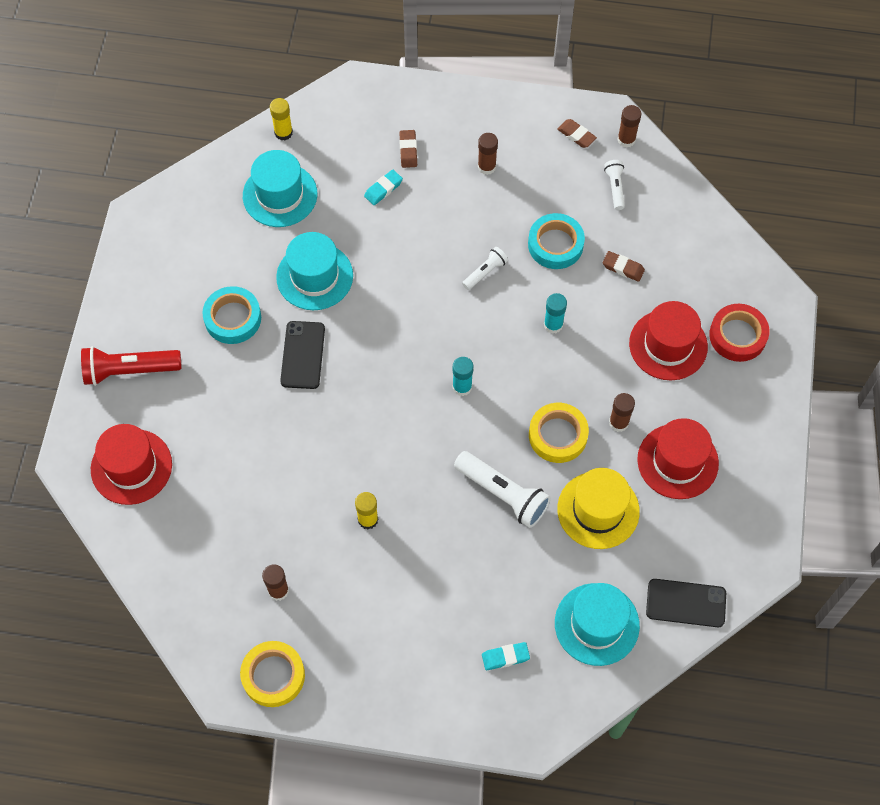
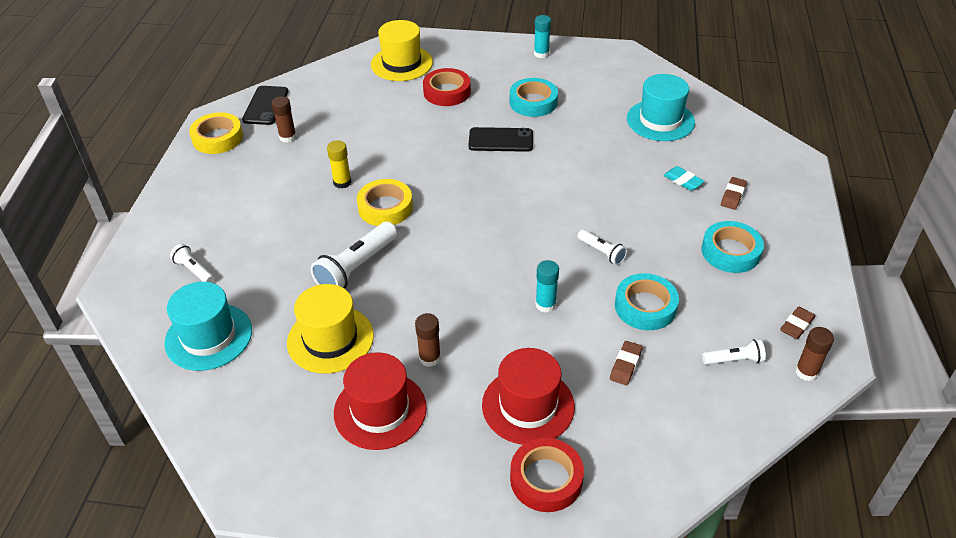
camera: 90 degrees right, 20 degrees down
red flashlight [81,346,182,386] -> none
red hat [91,424,172,505] -> yellow hat [371,20,433,81]
yellow glue stick [270,98,293,141] -> none
turquoise hat [276,232,353,310] -> none
brown eraser [399,130,417,168] -> brown eraser turned 60 degrees counterclockwise [721,177,747,210]
turquoise glue stick [452,357,473,396] -> turquoise glue stick moved to [534,15,551,58]
brown glue stick [478,133,498,175] -> turquoise tape [701,221,764,273]
turquoise eraser [482,642,530,670] -> white flashlight [170,244,215,283]
yellow tape [529,403,589,463] -> yellow tape moved to [357,179,413,226]
black phone [646,579,726,627] -> black phone moved to [242,86,288,125]
none -> red tape [423,68,471,106]

